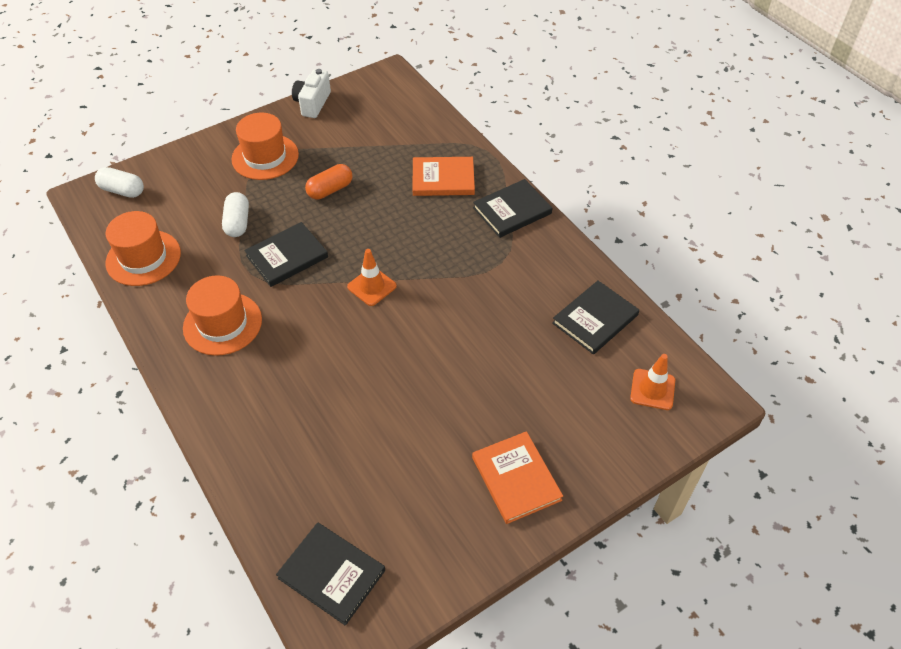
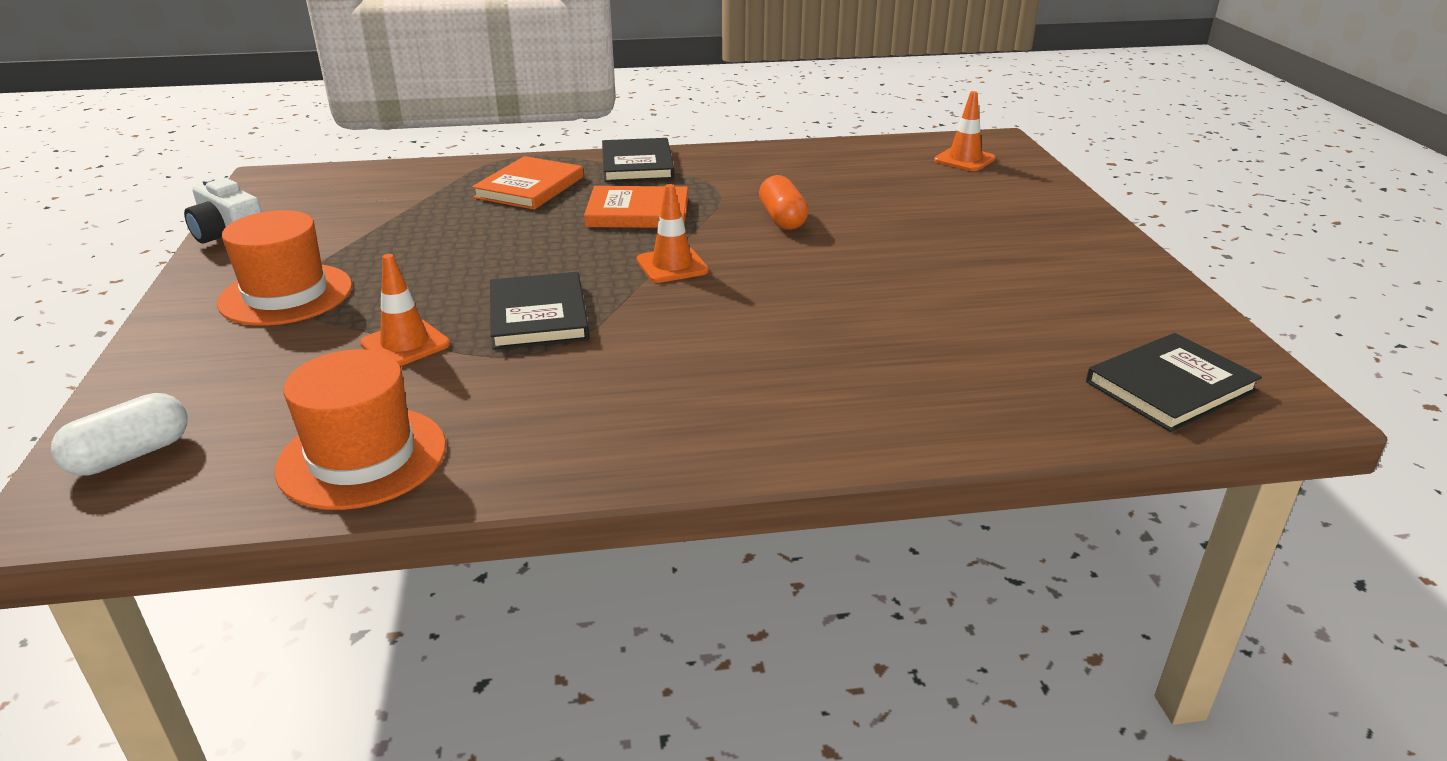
camera: 65 degrees left, 20 degrees down
orange hat [183,275,262,356] -> none
white capsule [222,192,249,237] -> orange traffic cone [360,254,450,366]
orange capsule [305,164,353,200] -> orange capsule moved to [759,175,809,230]
orange book [472,431,563,524] -> orange book moved to [584,186,688,228]
black book [552,281,639,355] -> none

